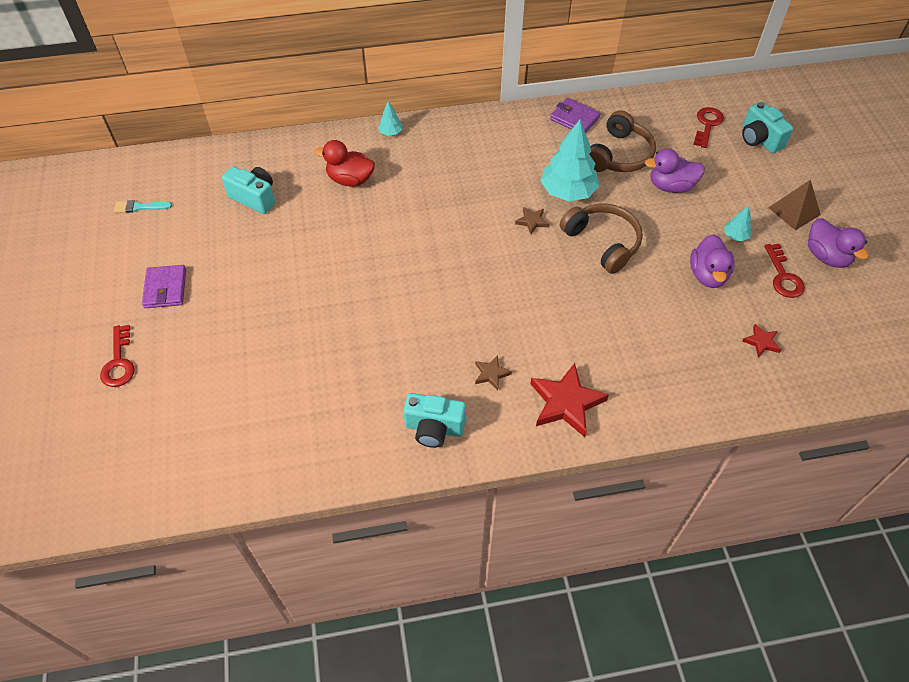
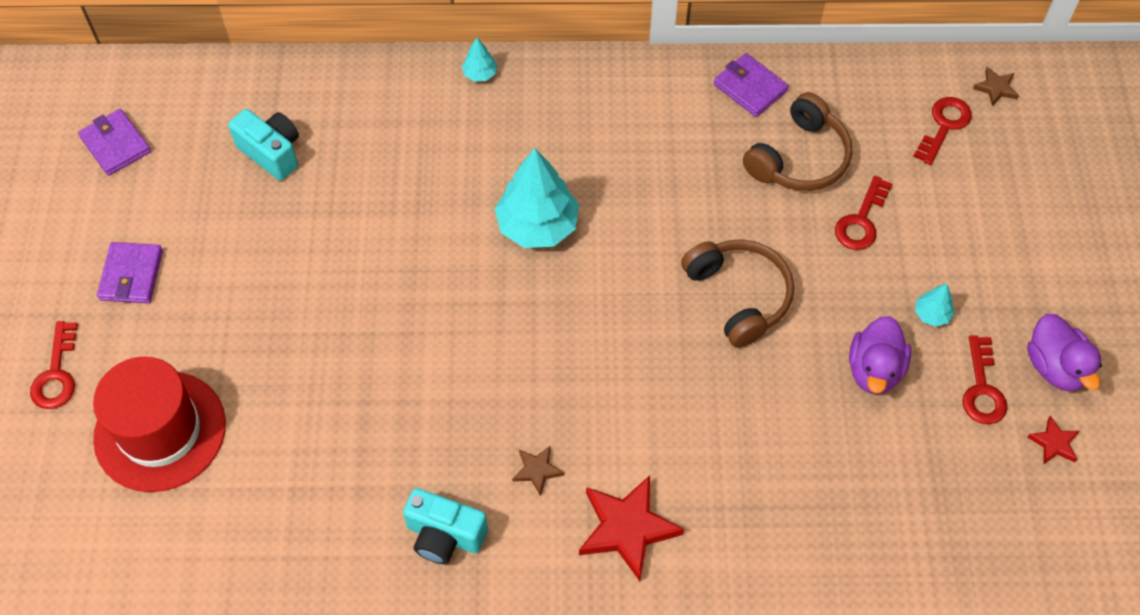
camera: 10 degrees right, 5 degrees up
turquoise brush [114,200,172,213] -> purple wallet [78,109,151,176]
red duck [315,140,375,187] -> none
brown star [515,207,549,234] -> brown star moved to [973,67,1019,107]
turquoise tree [541,120,599,201] -> turquoise tree moved to [495,148,579,248]
purple duck [645,149,705,193] -> red key [835,176,892,250]
turquoise camera [742,102,793,153] -> none
red star [742,324,781,357] -> red star moved to [1027,416,1079,464]
brown pyramid [768,180,821,230] -> none
none -> red hat [93,357,226,492]

